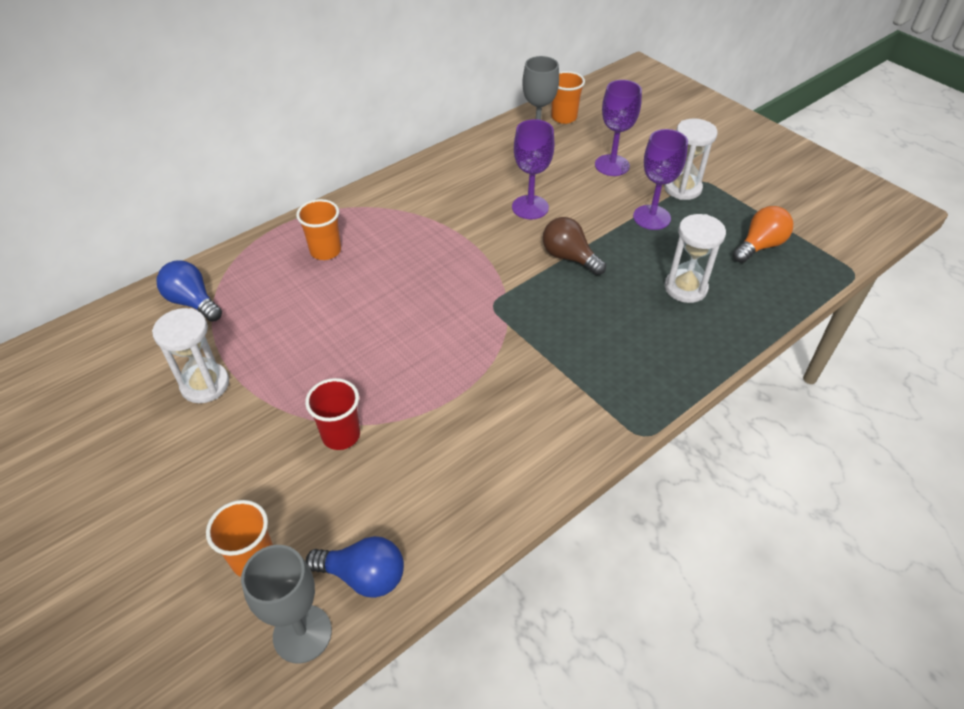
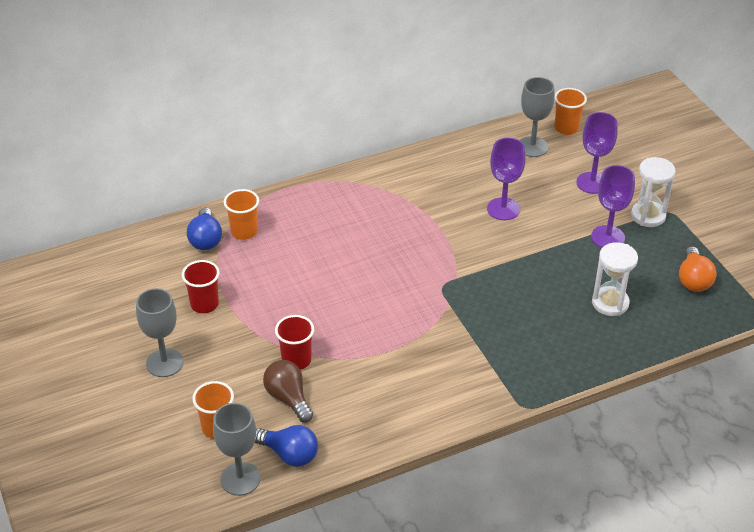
camera: 15 degrees right, 5 degrees down
white hourglass [152,308,229,403] -> red cup [182,260,220,313]
blue light bulb [156,260,222,322] -> blue light bulb turned 150 degrees counterclockwise [187,208,222,250]
orange cup [296,199,341,260] -> orange cup moved to [224,189,259,240]
brown light bulb [543,217,606,275] -> brown light bulb moved to [263,360,313,423]
orange light bulb [733,206,793,263] -> orange light bulb turned 120 degrees clockwise [679,246,716,292]
none -> grey goblet [136,288,183,377]

